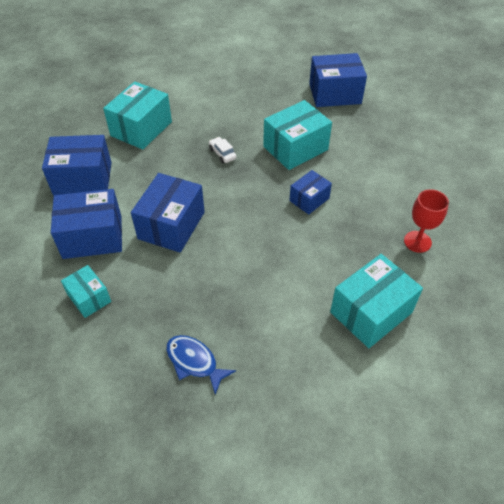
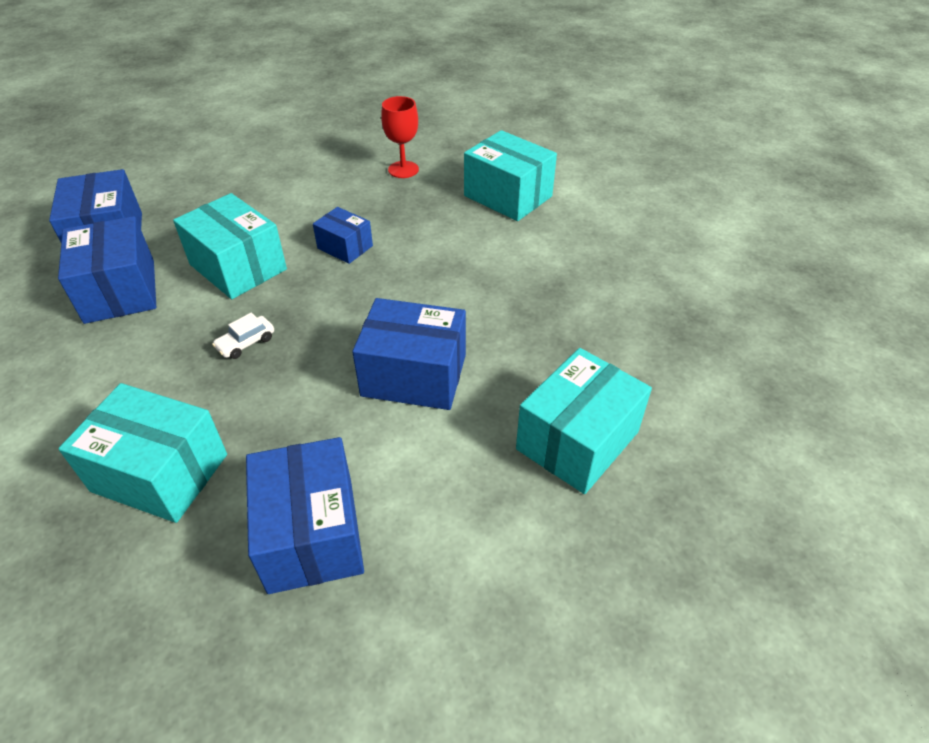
camera: 100 degrees left, 5 degrees down
blue box [51,189,122,259] -> blue box moved to [58,216,156,324]
turquoise box [61,265,111,318] -> turquoise box [516,348,652,494], size x1.74
blue fish [166,335,236,395] -> none

